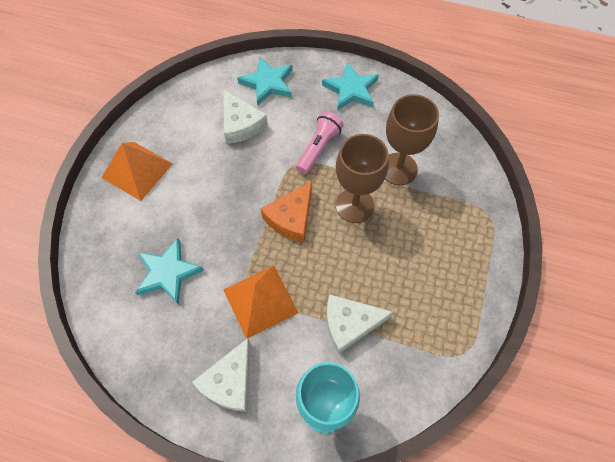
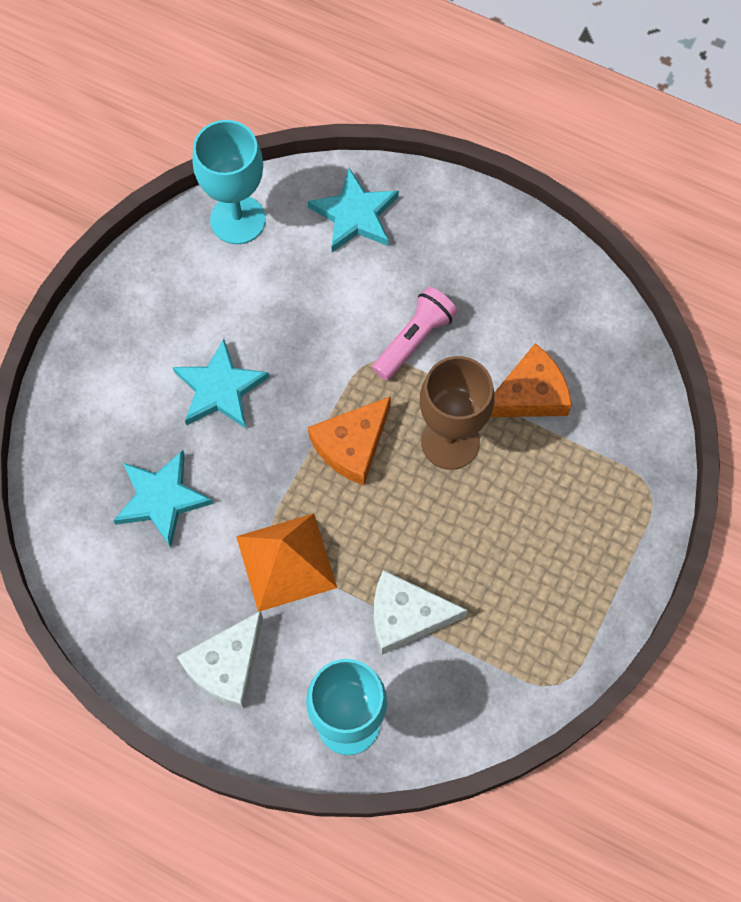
camera: 10 degrees right, 5 degrees up
orange pyramid [101,142,173,201] -> none
white cheese [223,89,268,144] -> none
turquoise star [322,61,379,111] -> turquoise star moved to [173,339,269,428]
brown goblet [385,94,439,186] -> orange cheese [490,343,572,417]
none -> turquoise goblet [192,120,266,244]

